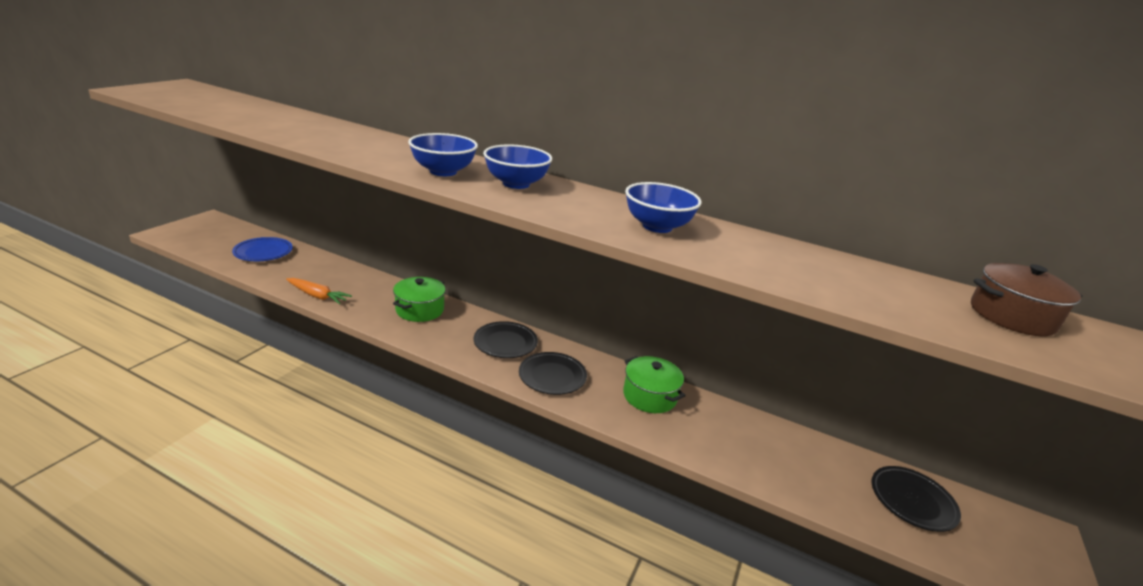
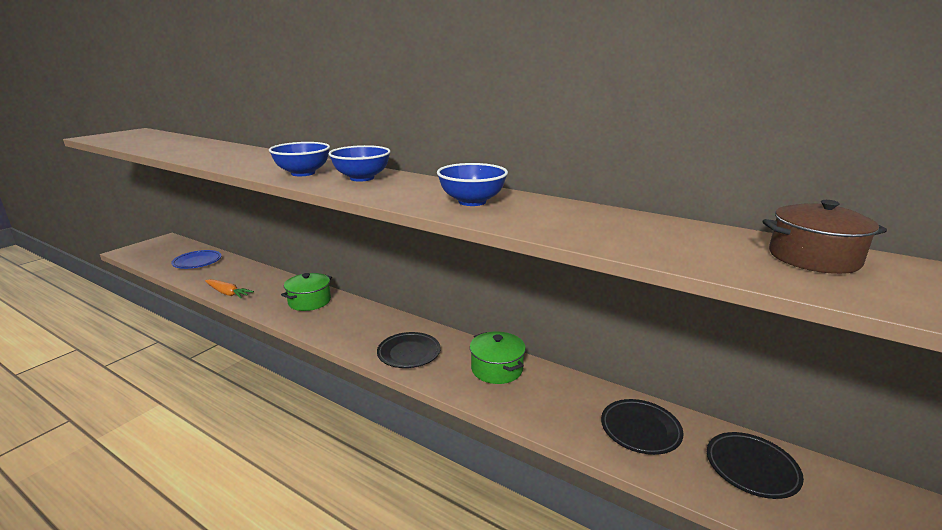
camera: 10 degrees right, 5 degrees down
black plate [474,321,538,358] -> black plate moved to [601,399,684,455]

